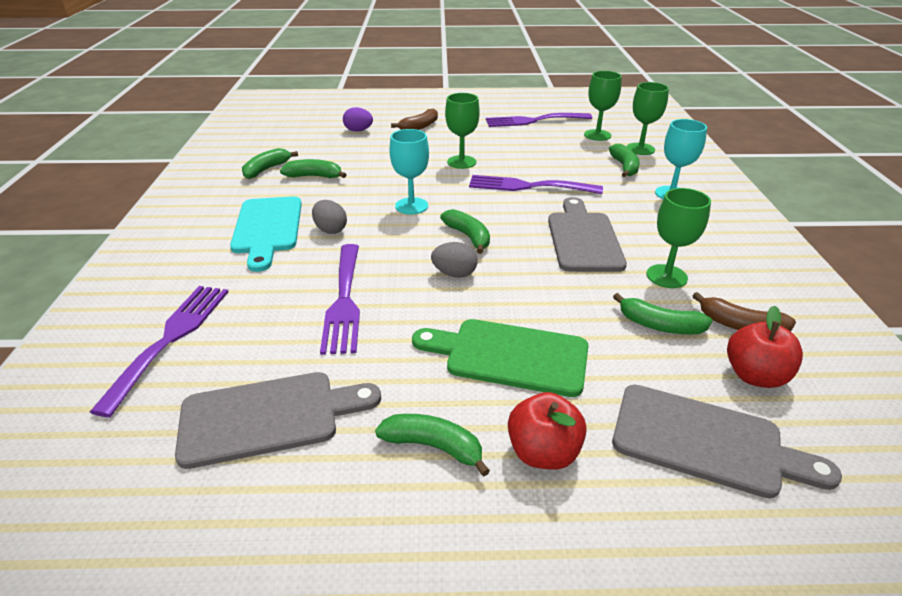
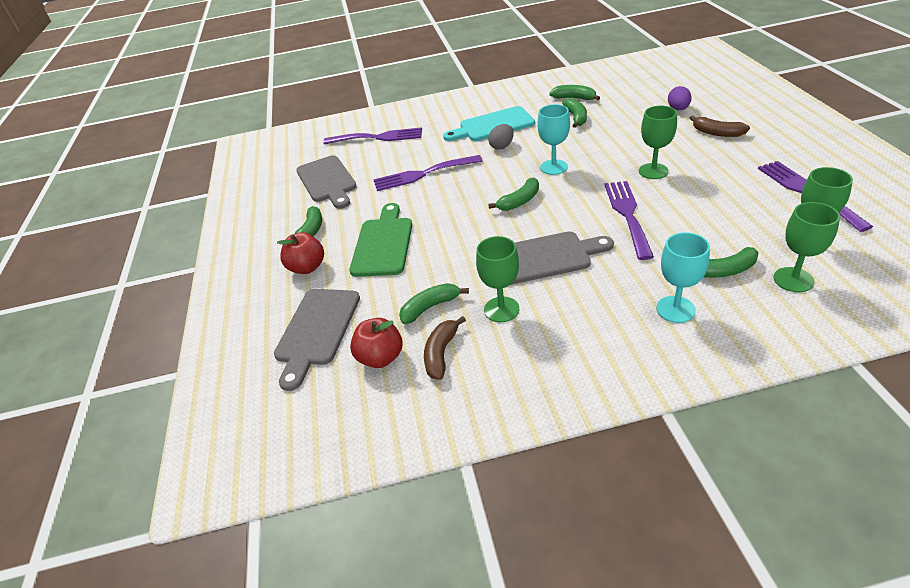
camera: 85 degrees right, 5 degrees up
grey egg [431,242,478,278] -> none
green banana [613,293,712,334] -> green banana turned 45 degrees clockwise [399,283,469,324]

